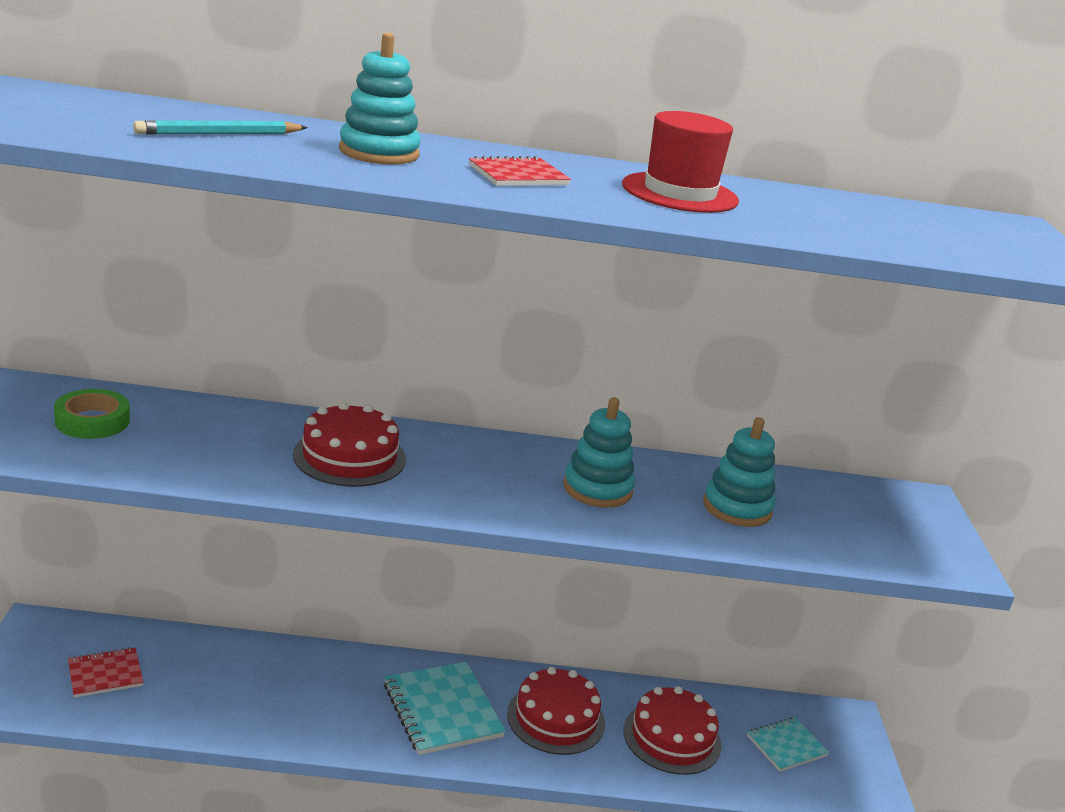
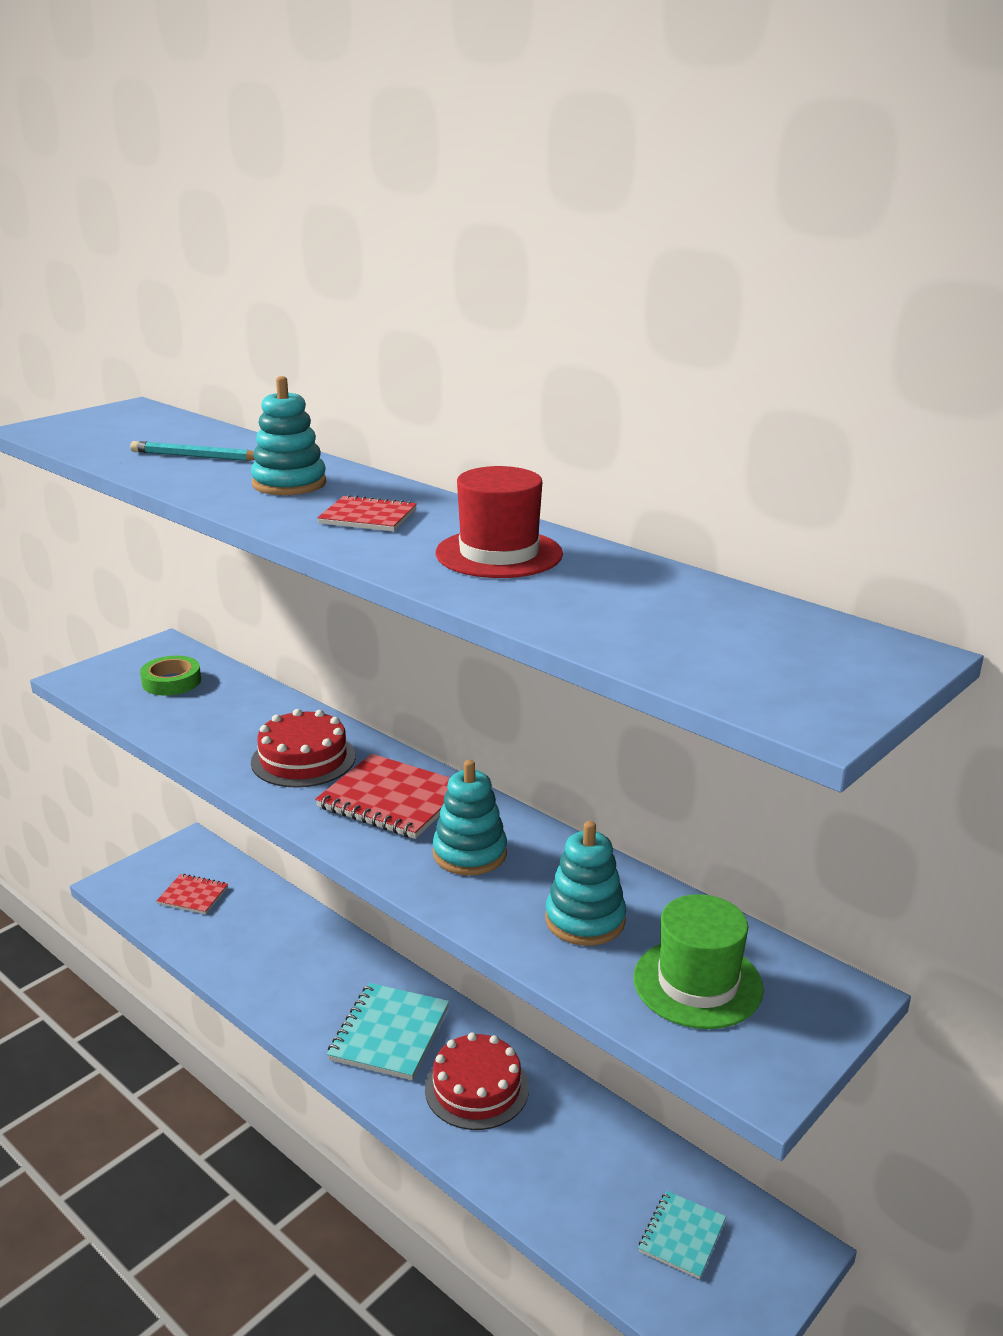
camera: 45 degrees right, 0 degrees up
red cake [623,686,722,775] -> none
turquoise notebook [747,717,829,772] -> turquoise notebook turned 75 degrees counterclockwise [639,1191,726,1279]
none -> red notebook [315,754,450,839]
none -> green hat [634,894,764,1029]

